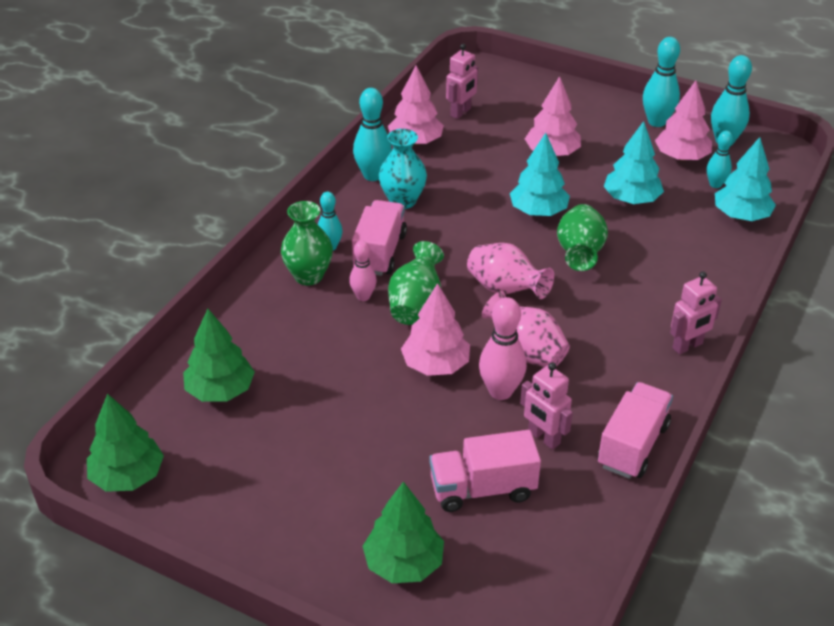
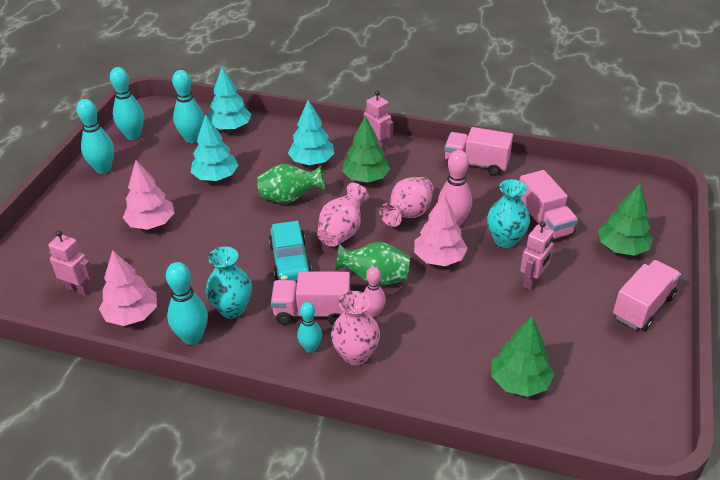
camera: 100 degrees left, 0 degrees up
green tree [87,394,164,492] -> green tree moved to [342,115,390,183]
green vase [281,201,333,285] -> pink vase [331,291,380,365]
turquoise tree [510,133,570,216] -> turquoise tree moved to [288,100,335,165]
pink robot [520,362,573,450] -> pink robot moved to [520,221,554,290]
pink tree [655,81,712,161] -> none
turquoise bowling pin [707,131,733,188] -> turquoise bowling pin [172,70,204,143], size x1.60
none -> turquoise car [269,221,312,281]
none -> turquoise vase [487,179,530,248]
none -> pink truck [613,260,681,331]

